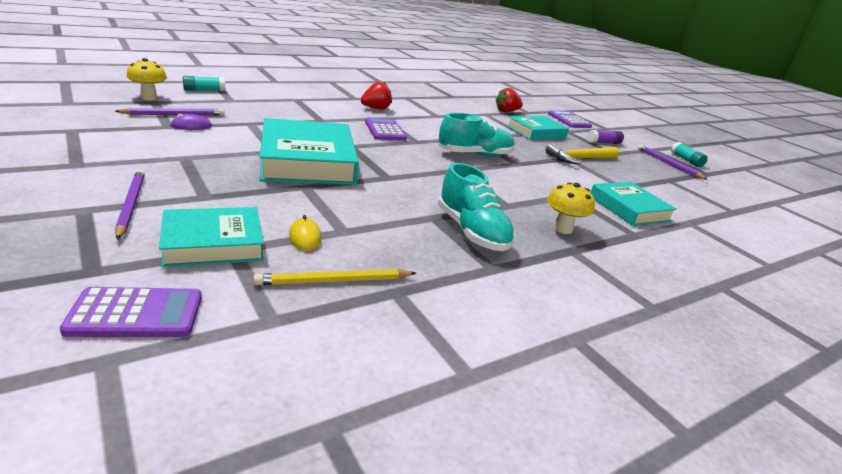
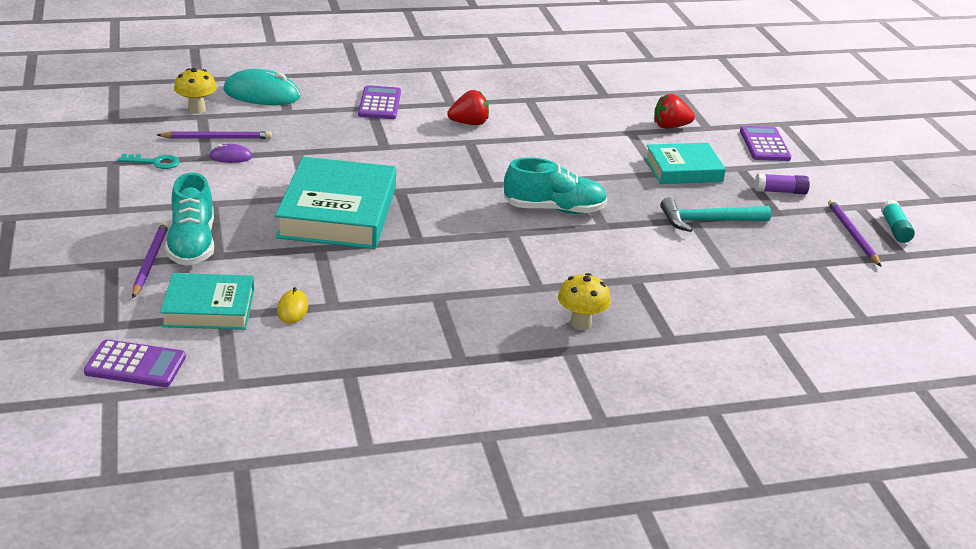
camera: 20 degrees right, 5 degrees up
turquoise glue stick [183,76,225,91] -> turquoise mouse [223,69,301,105]
yellow pencil [253,269,416,285] -> none
purple calculator [365,117,407,141] -> purple calculator moved to [358,85,401,119]
turquoise shoe [438,163,515,251] -> turquoise shoe moved to [165,172,214,266]
yellow hammer [546,143,619,164] -> turquoise hammer [660,197,771,232]
turquoise book [591,182,677,226] -> none
none -> turquoise key [118,153,180,169]

